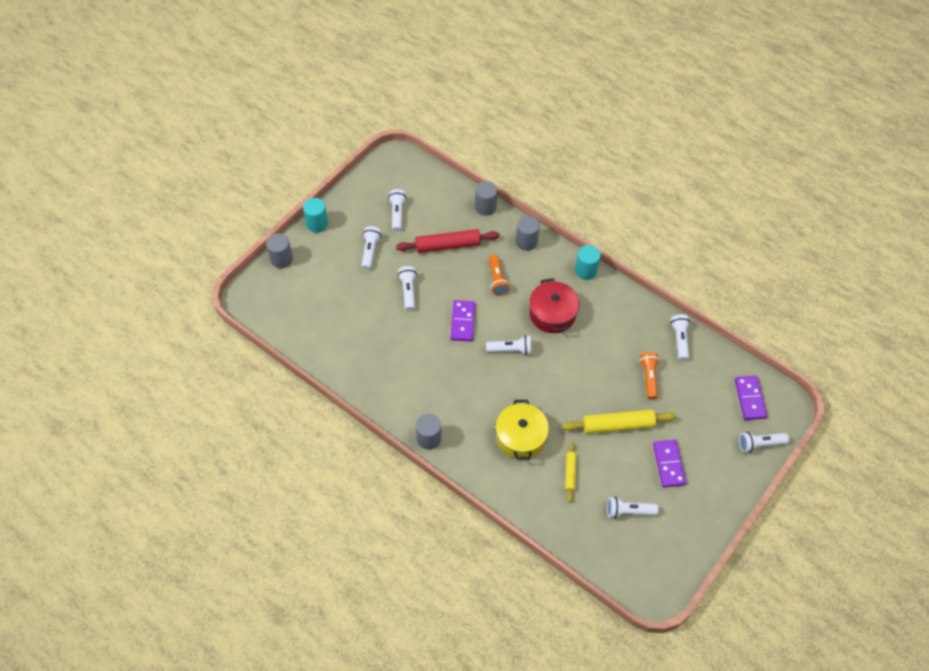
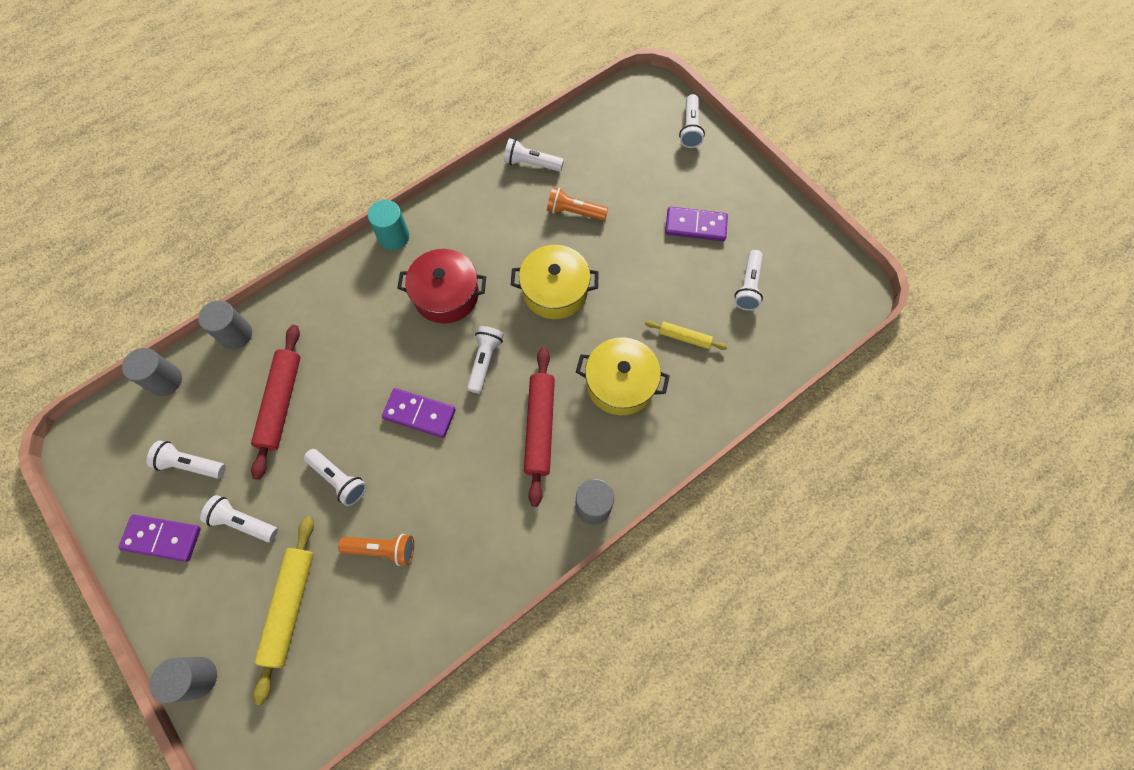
camera: 75 degrees left, 10 degrees up
turquoise cylinder [303,198,328,233] -> none
white flashlight [398,266,417,311] -> white flashlight turned 150 degrees counterclockwise [304,449,367,506]
orange flashlight [489,254,510,296] -> orange flashlight moved to [338,534,414,566]
grey cylinder [516,216,540,251] -> grey cylinder moved to [122,348,182,396]
yellow rolling pin [562,409,676,434] -> yellow rolling pin moved to [253,516,314,705]
purple domino [735,376,768,420] -> purple domino moved to [118,515,201,562]
none -> yellow pot [511,245,599,319]
none -> red rolling pin [524,347,555,507]

